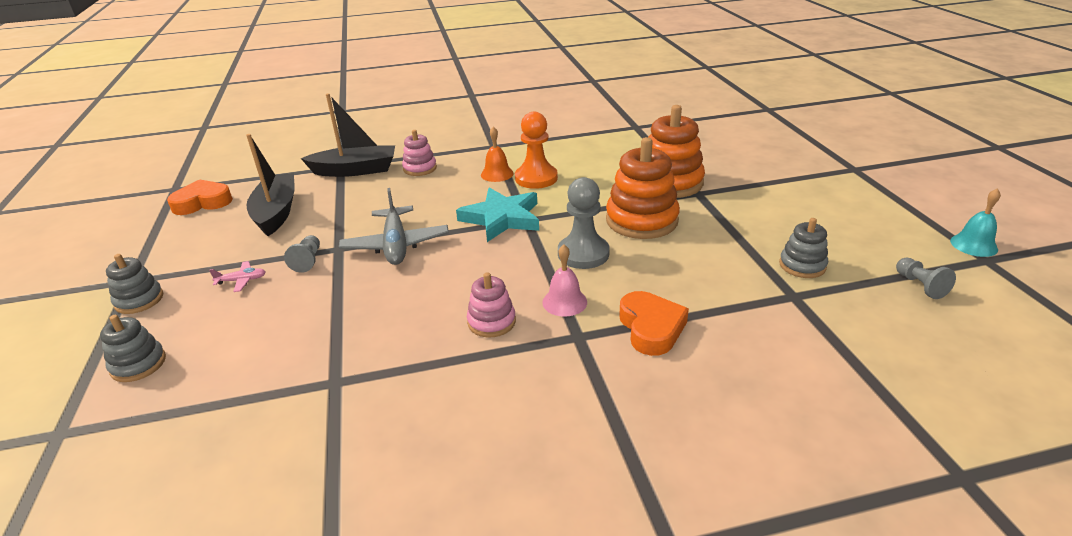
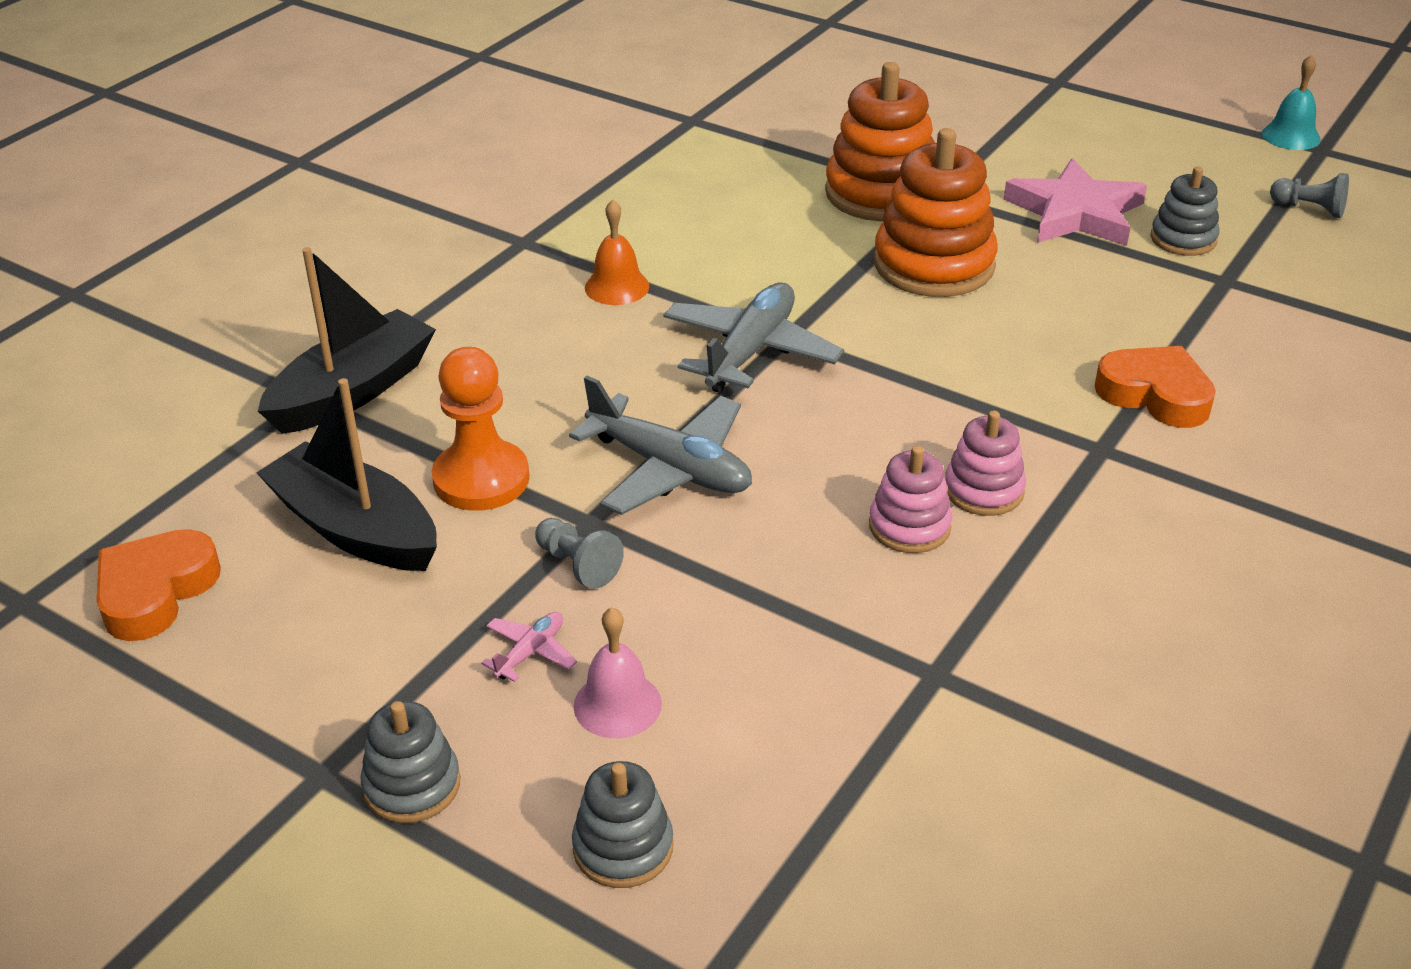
camera: 45 degrees left, 5 degrees up
pink stacking toy [402,130,437,176] -> pink stacking toy moved to [869,446,952,553]
turquoise star [456,187,539,242] -> grey plane [664,283,844,393]
orange pawn [515,112,558,189] -> orange pawn moved to [432,347,529,511]
pink bell [542,244,587,317] -> pink bell moved to [574,607,662,738]
grey pawn [558,177,610,269] -> none
none -> pink star [1004,158,1147,246]

